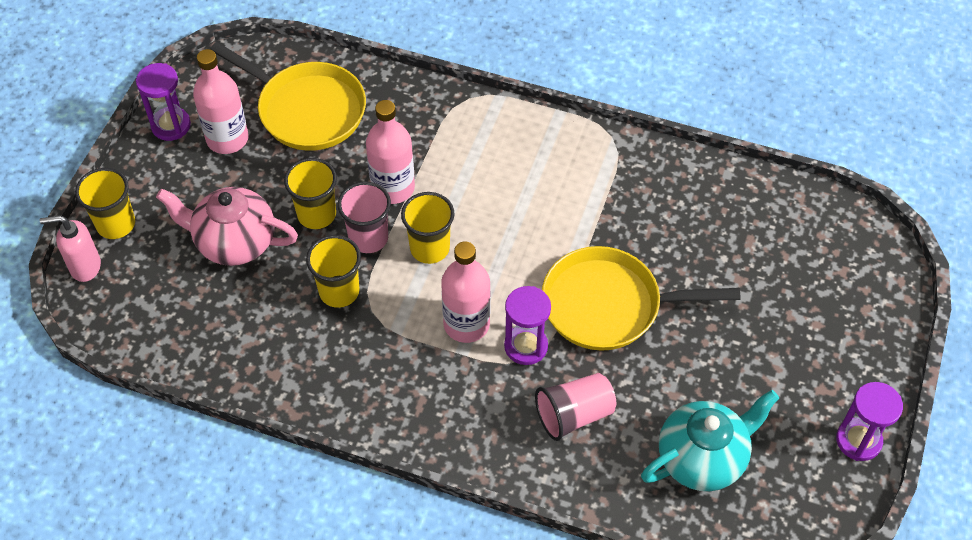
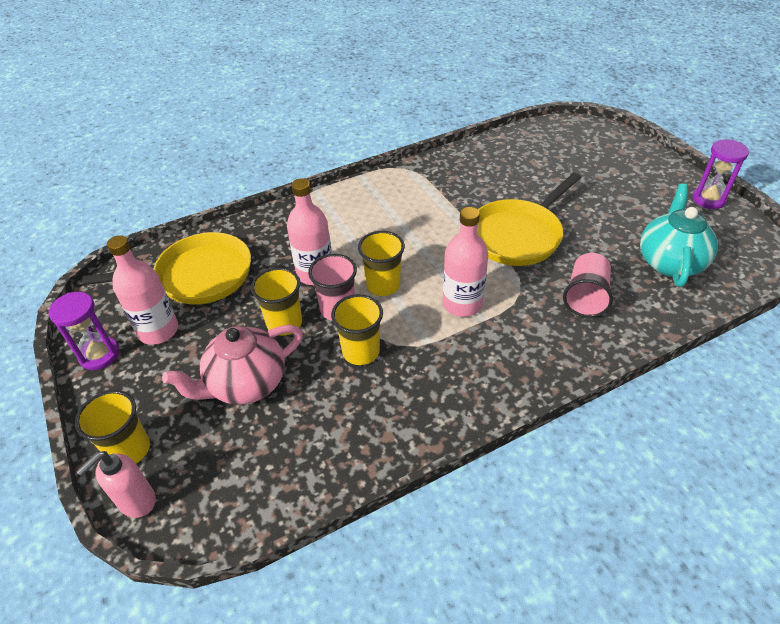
camera: 45 degrees left, 10 degrees down
purple hourglass [504,286,551,365] -> none

